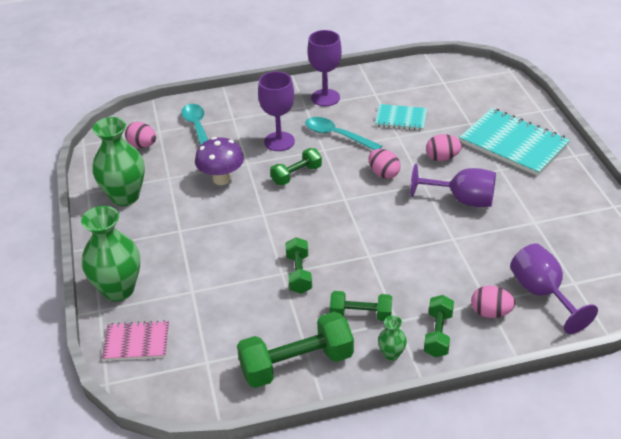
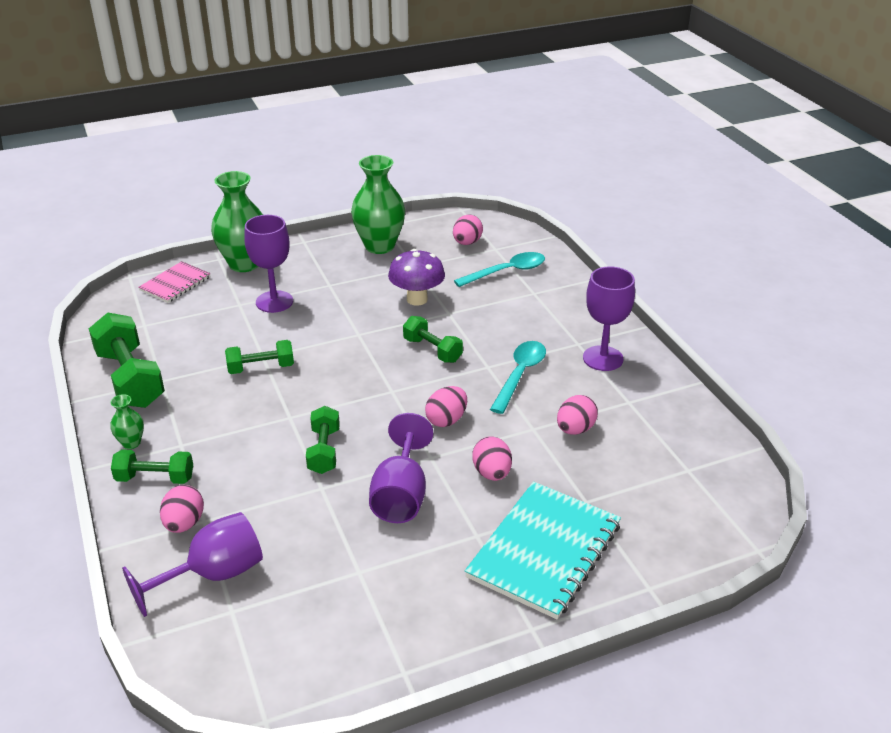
camera: 80 degrees right, 5 degrees down
pink notebook [102,320,169,361] -> pink notebook turned 45 degrees clockwise [138,261,211,303]
purple goblet [258,71,295,151] -> purple goblet moved to [244,215,293,313]
green dumbbell [330,291,392,321] -> green dumbbell moved to [306,406,340,474]
turquoise notebook [375,104,427,130] -> pink egg [557,395,598,435]

